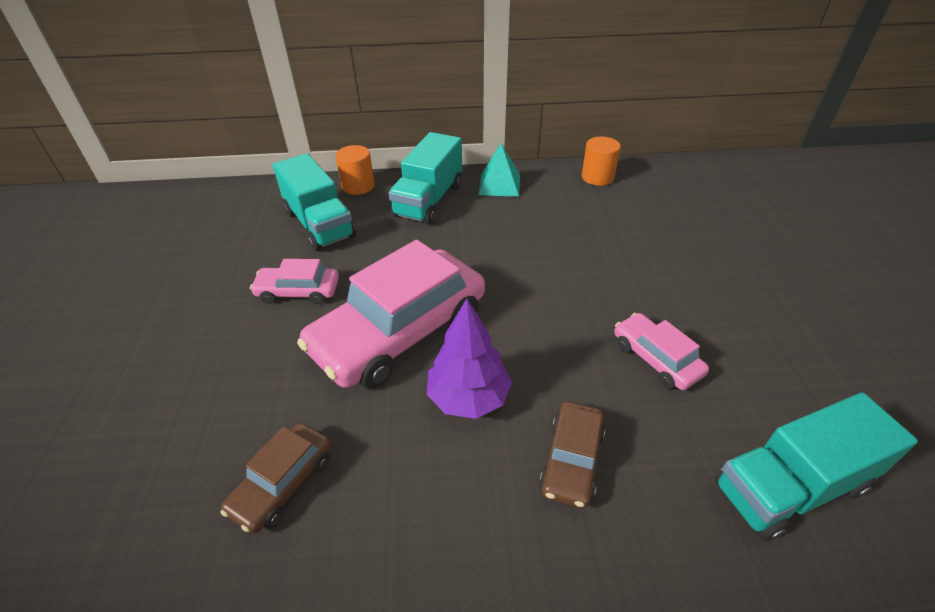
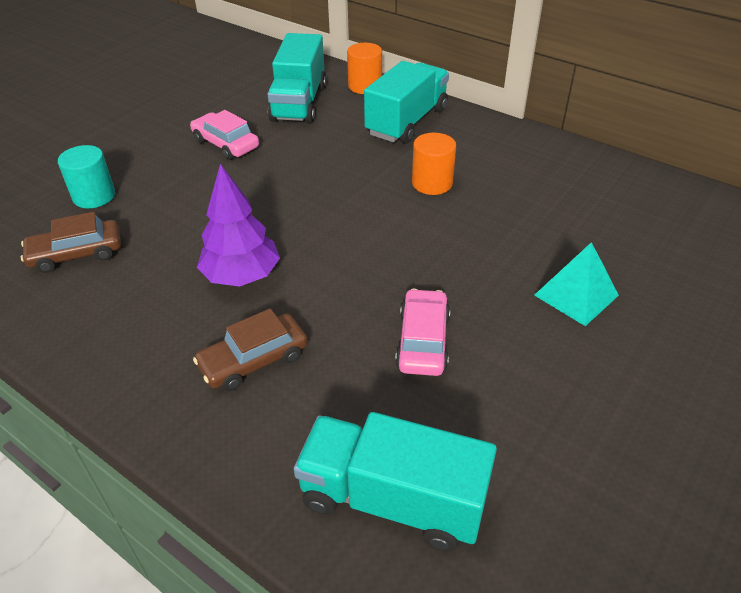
camera: 40 degrees right, 0 degrees up
pink car [297,240,485,389] -> none
turquoise truck [389,132,462,225] -> turquoise truck turned 150 degrees clockwise [364,61,449,144]
turquoise pyramid [478,143,520,197] -> turquoise pyramid moved to [534,242,619,326]
orange cylinder [582,136,621,186] -> orange cylinder moved to [412,133,456,195]
none -> turquoise cylinder [58,145,115,208]

